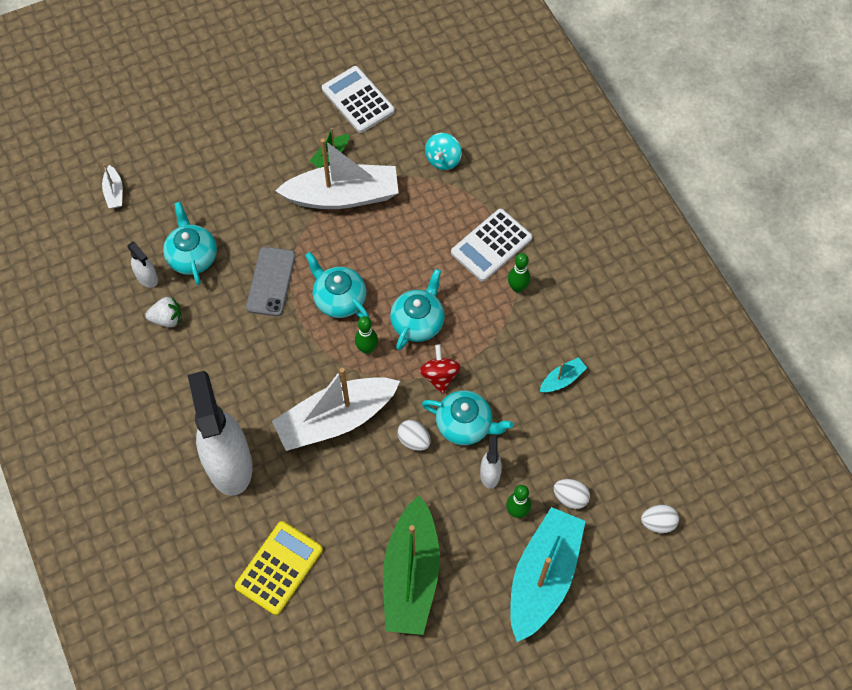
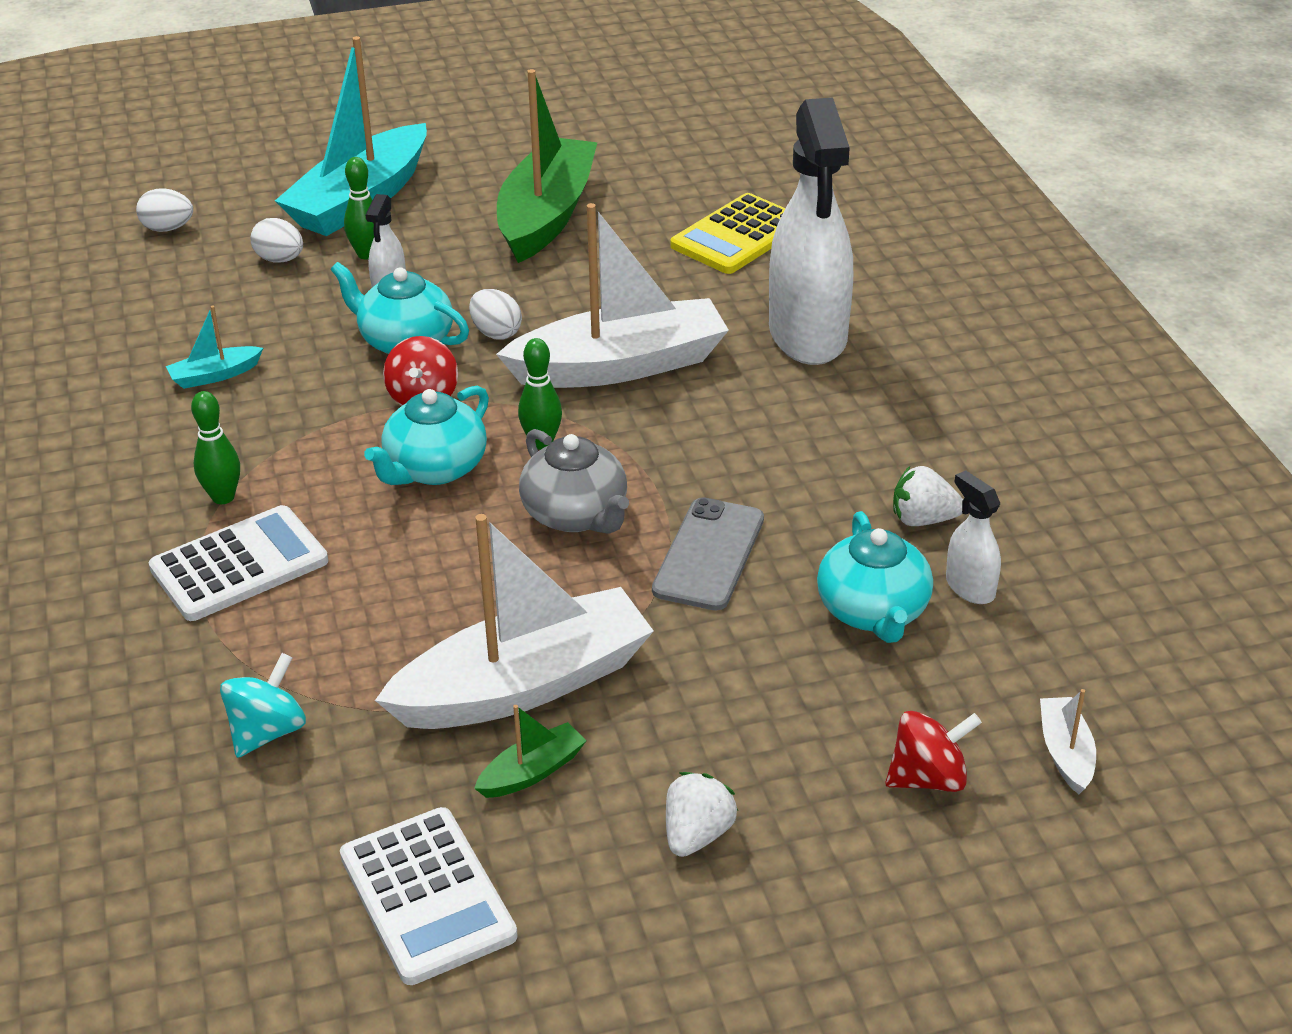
camera: 170 degrees left, 25 degrees down
white boat [275,139,399,209] -> white boat turned 150 degrees clockwise [375,514,654,729]
turquoise teapot [305,252,369,318] -> grey teapot [519,429,629,534]
none -> white strawberry [666,772,738,857]
none -> red spinning top [885,711,982,792]

